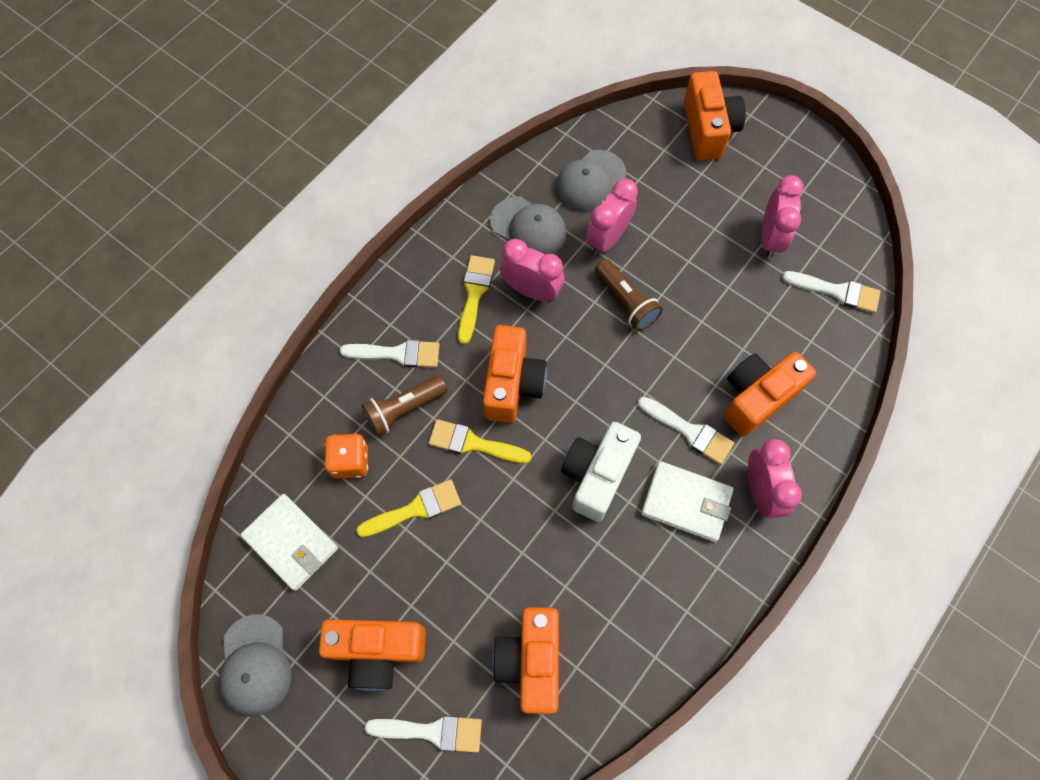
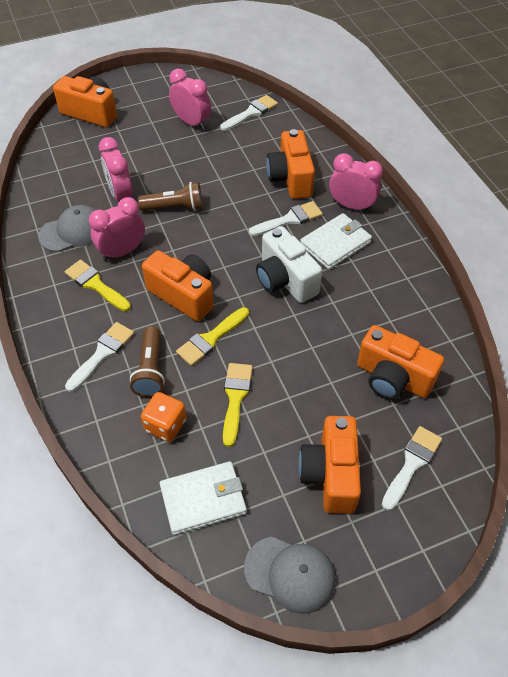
camera: 60 degrees left, 15 degrees down
orange camera [319,619,426,691] -> orange camera turned 150 degrees clockwise [298,416,361,514]
grey cap [555,150,627,213] -> none

